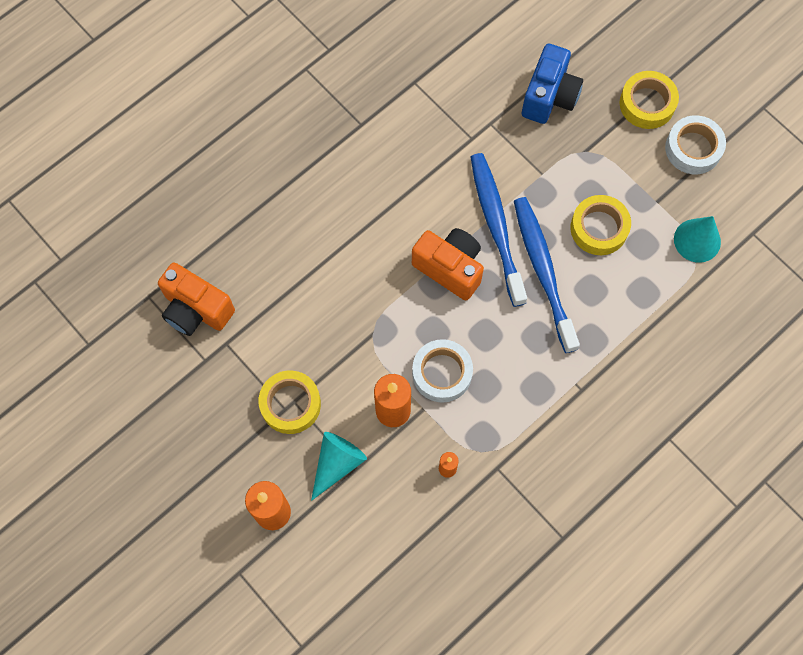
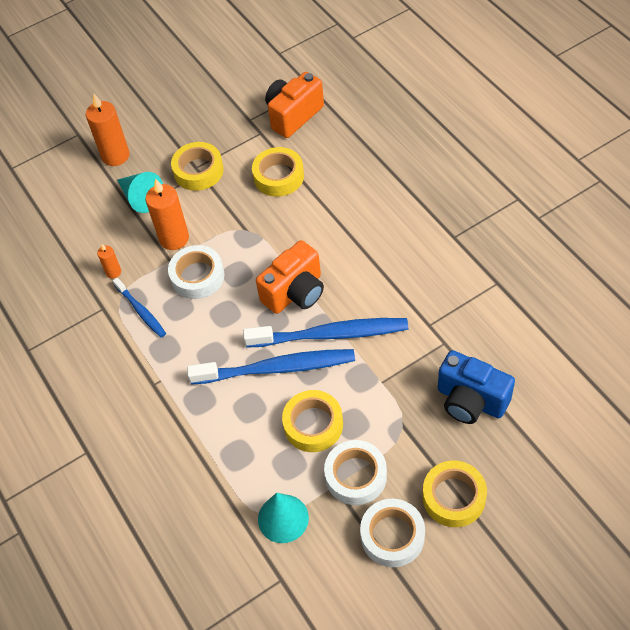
camera: 105 degrees right, 15 degrees down
none -> blue toothbrush [113,277,166,338]
none -> yellow tape [252,147,304,197]
none -> white tape [324,440,387,505]

